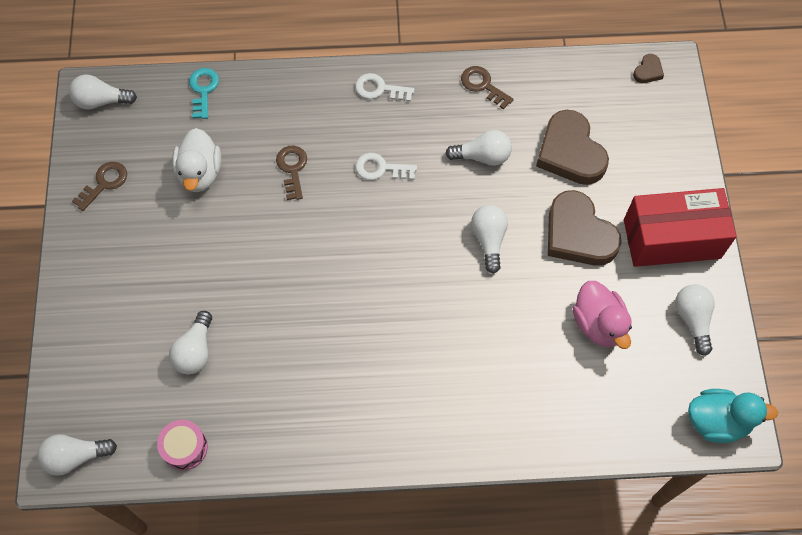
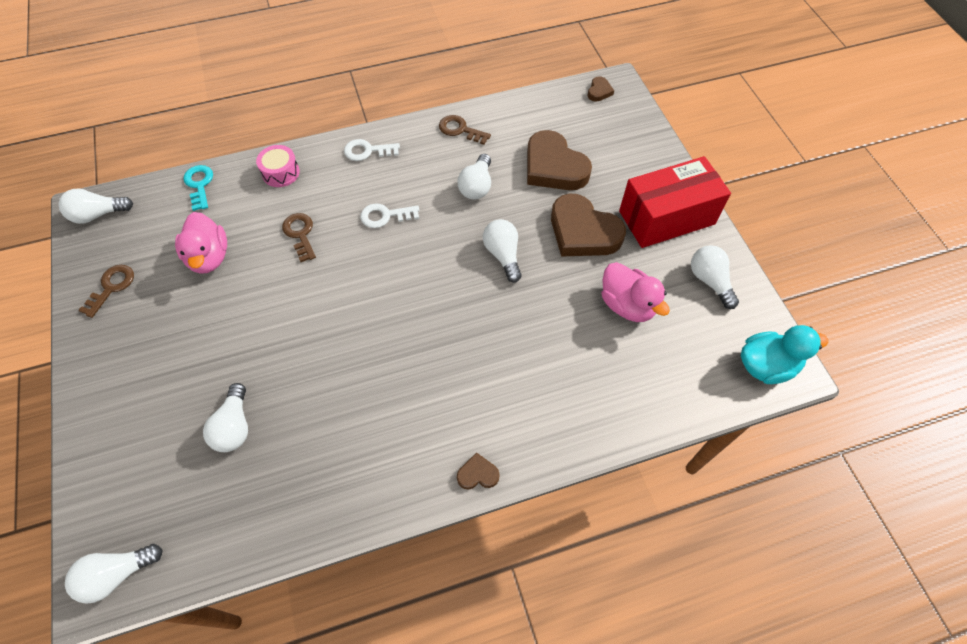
camera: 15 degrees left, 5 degrees down
pink drum [157,420,208,471] -> pink drum moved to [256,145,300,187]
white duck [172,128,221,192] -> pink duck [175,212,227,274]
white light bulb [445,130,512,166] -> white light bulb turned 120 degrees clockwise [457,154,491,200]
none -> brown heart [457,452,500,490]

